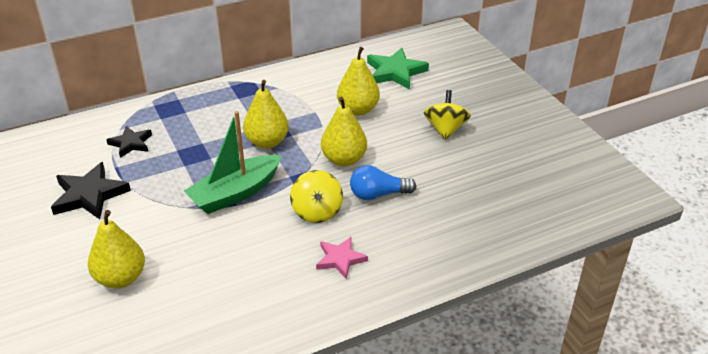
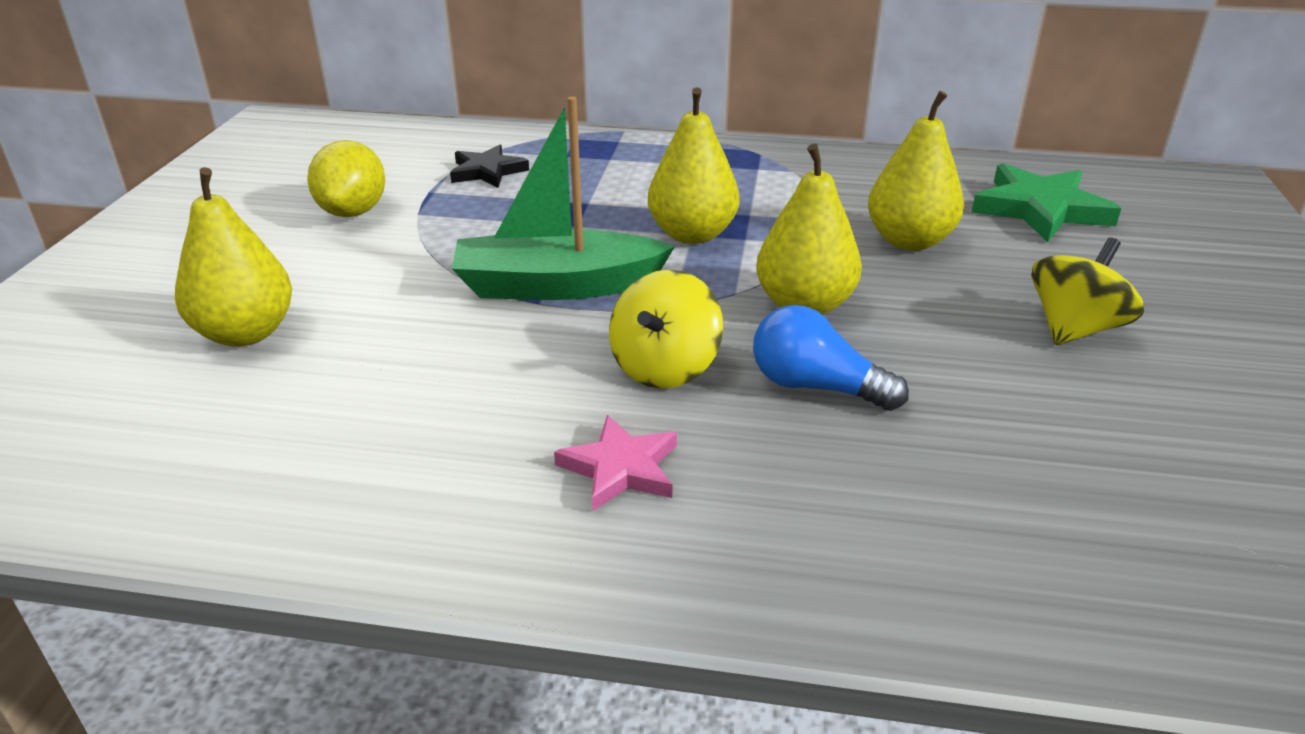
camera: 35 degrees right, 5 degrees down
black star [51,162,131,219] -> yellow lemon [307,140,385,217]

